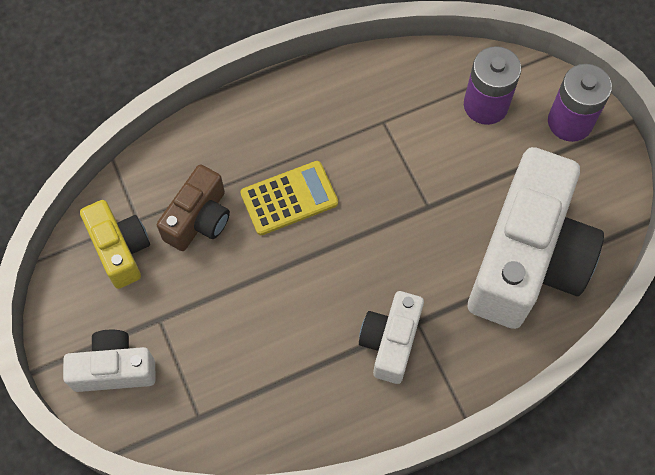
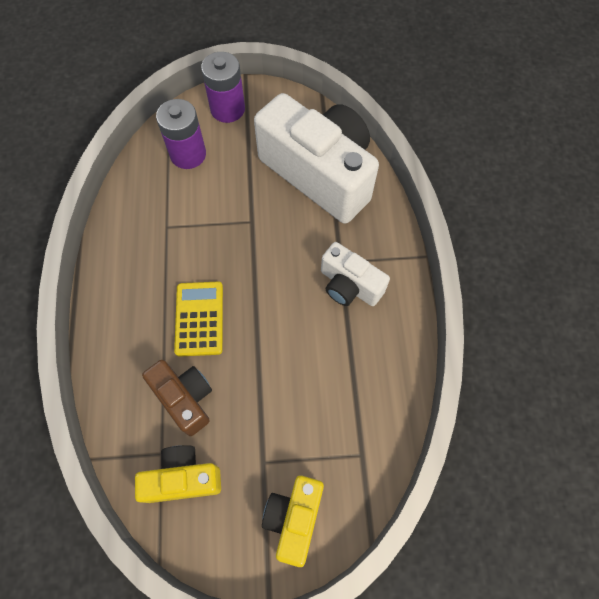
camera: 70 degrees left, 0 degrees up
white camera [63,330,156,392] -> yellow camera [262,475,324,567]

